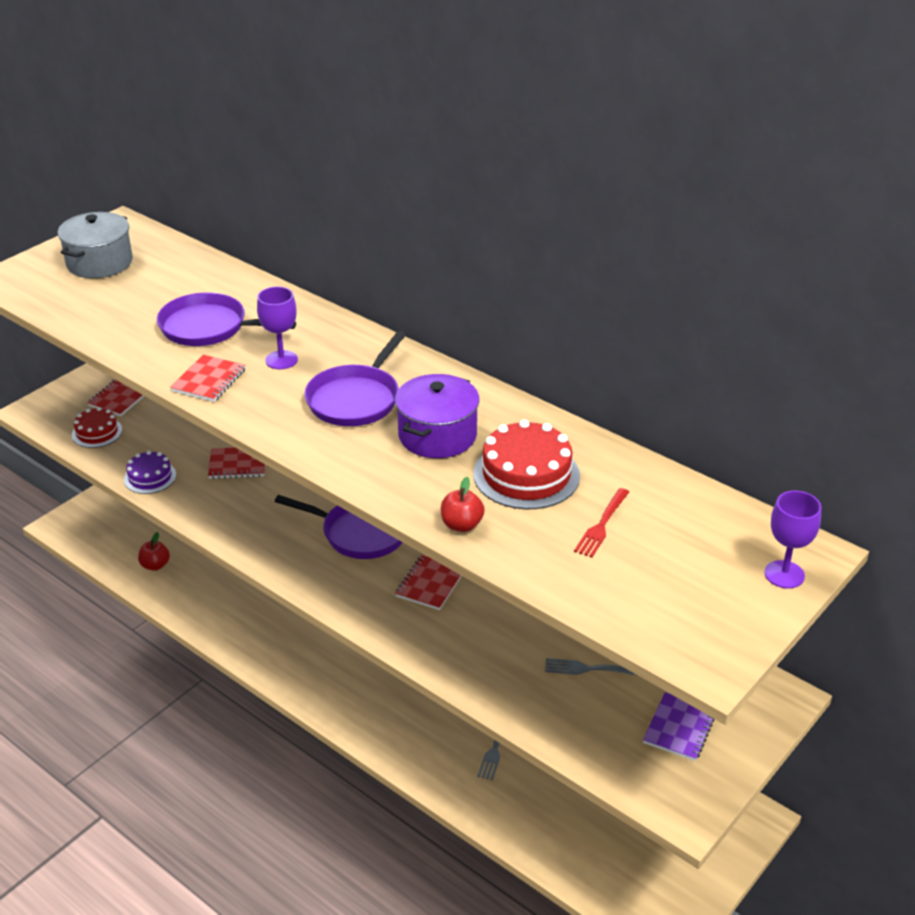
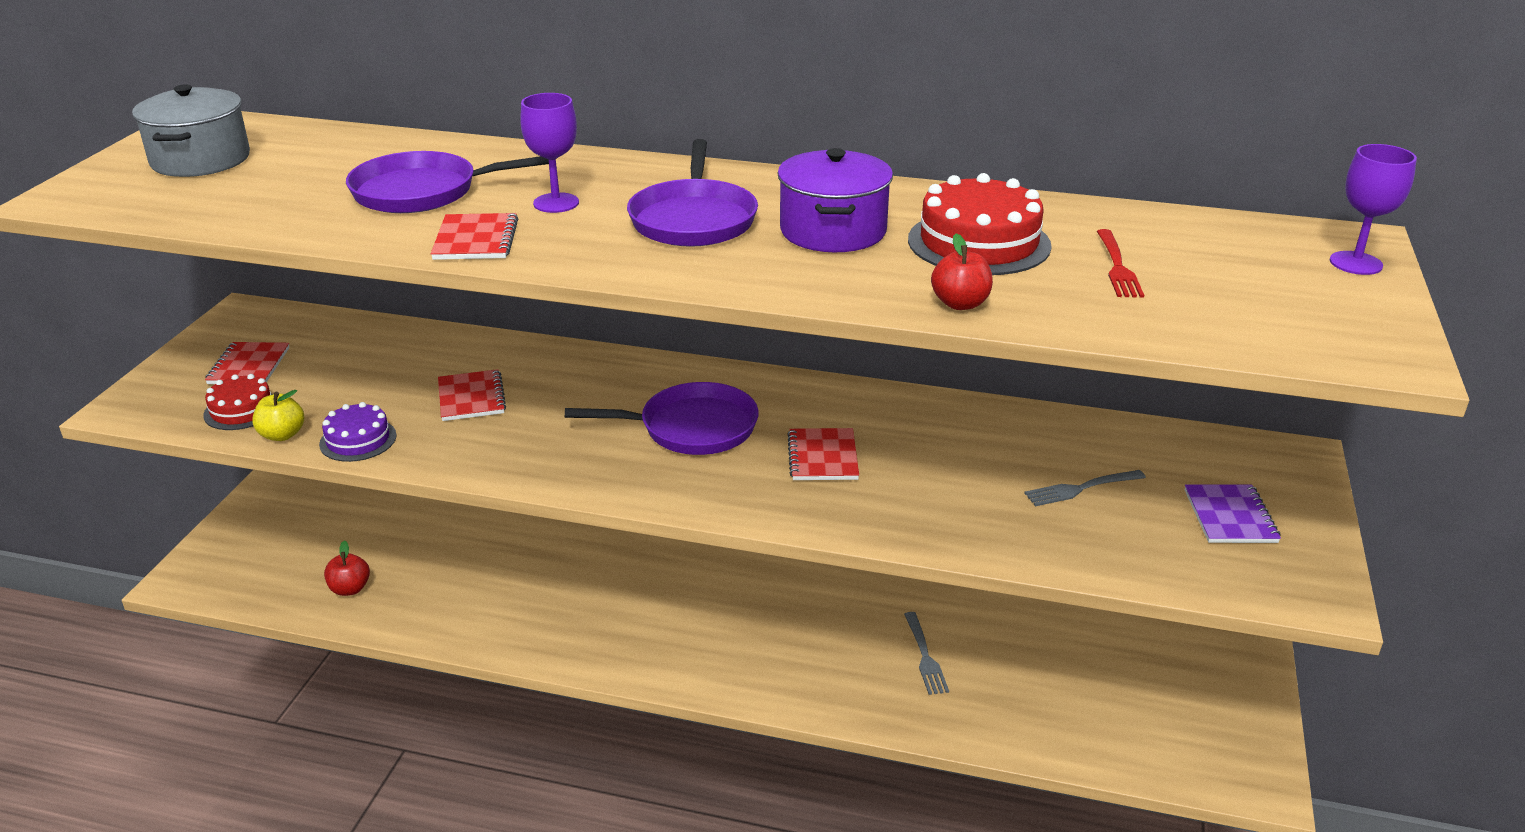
camera: 25 degrees left, 5 degrees down
red notebook [208,447,265,479] -> red notebook turned 75 degrees counterclockwise [438,369,506,421]
none -> yellow apple [252,390,304,441]

